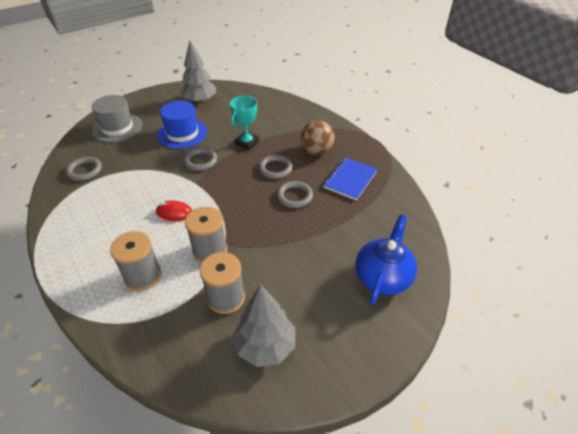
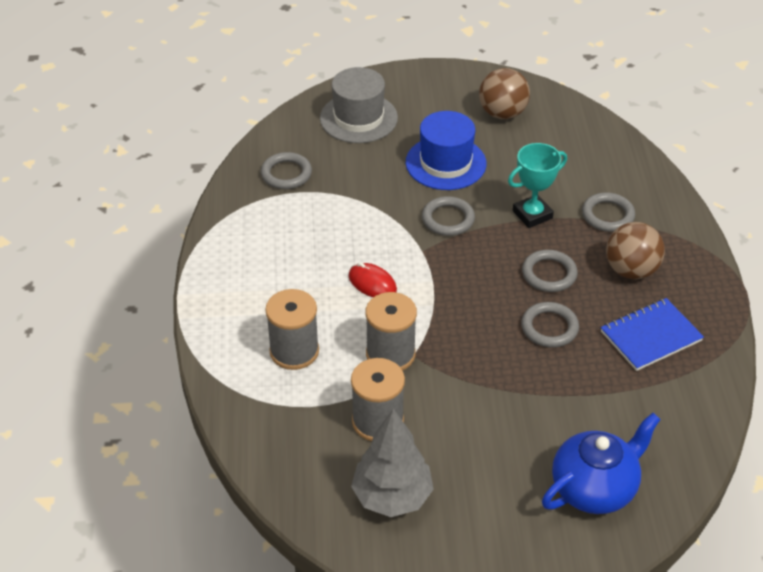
camera: 30 degrees right, 0 degrees up
grey tree [180,40,216,104] -> brown ball [479,68,530,119]
none -> grey ring [582,193,635,232]

